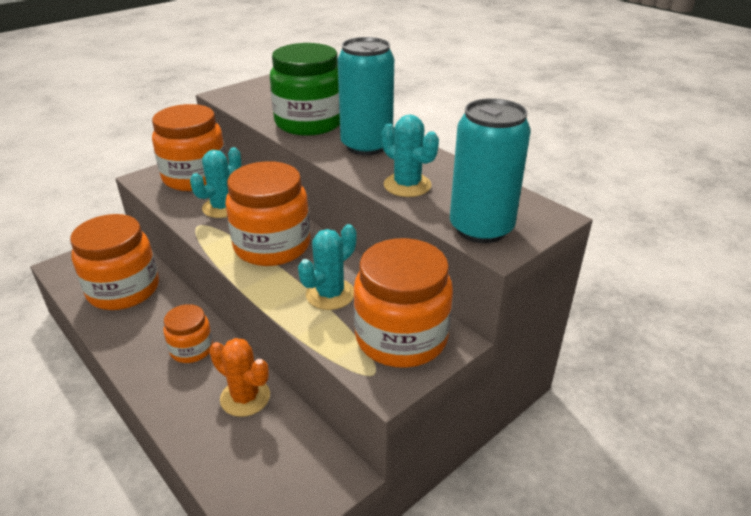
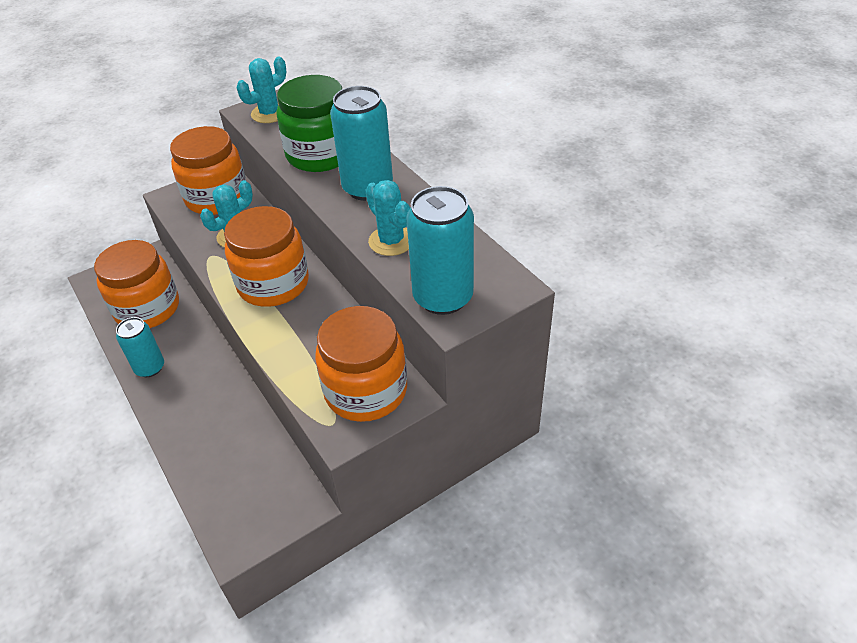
camera: 10 degrees right, 10 degrees up
orange jar [163,304,213,363] -> none
orange cactus [209,338,270,417] -> none
turquoise cactus [298,224,357,310] -> turquoise cactus moved to [237,57,286,123]
none -> turquoise can [116,317,164,377]

